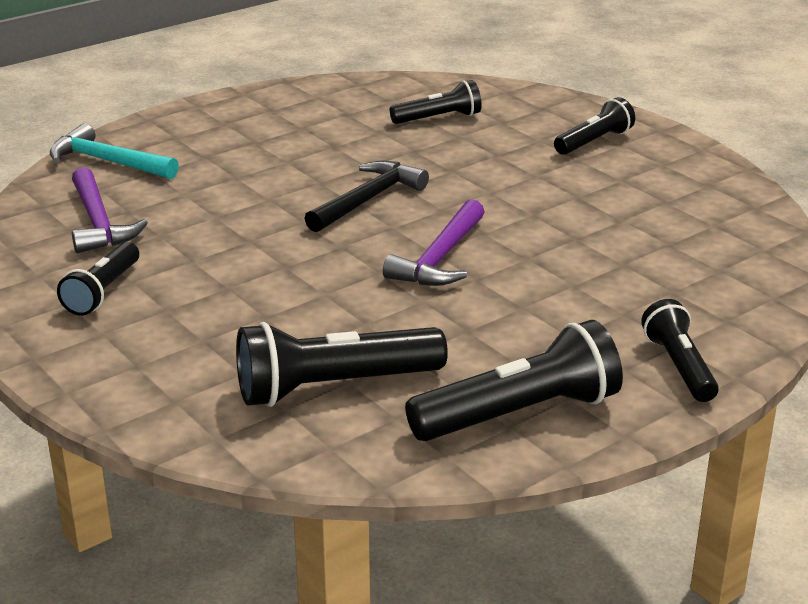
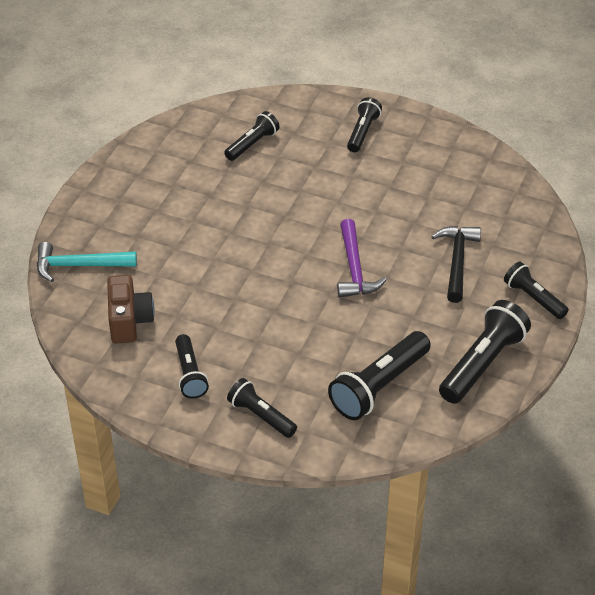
camera: 30 degrees left, 15 degrees up
purple hammer [72,167,148,253] -> brown camera [107,275,155,344]
black hammer [304,161,429,232] -> black hammer moved to [431,226,481,303]
none -> black flashlight [227,378,297,438]

